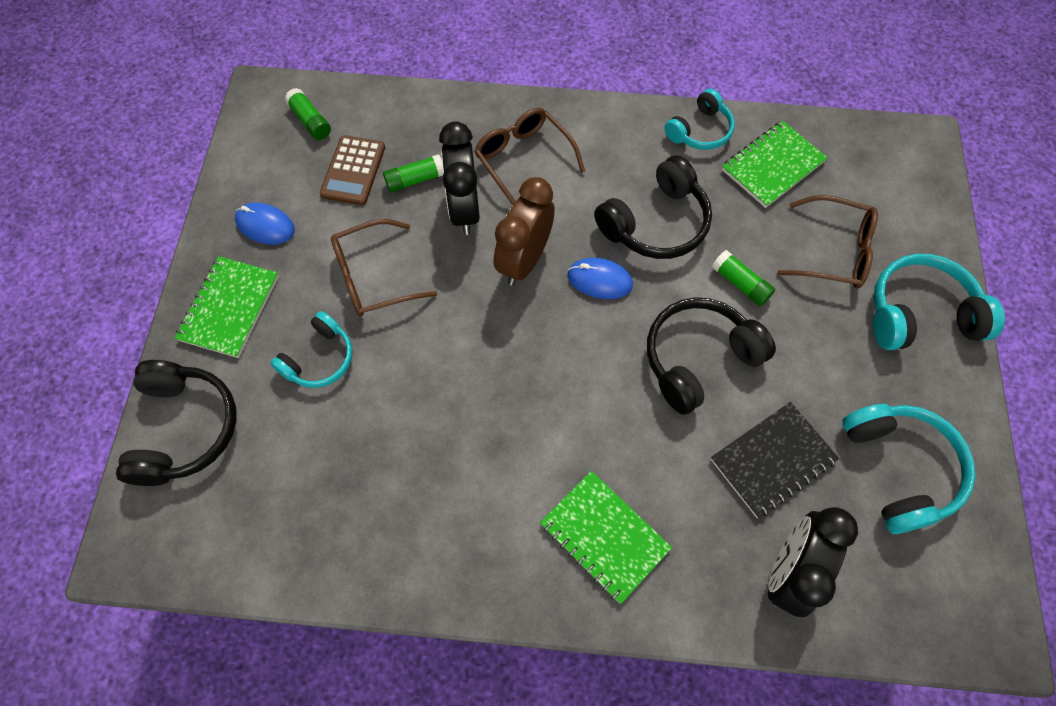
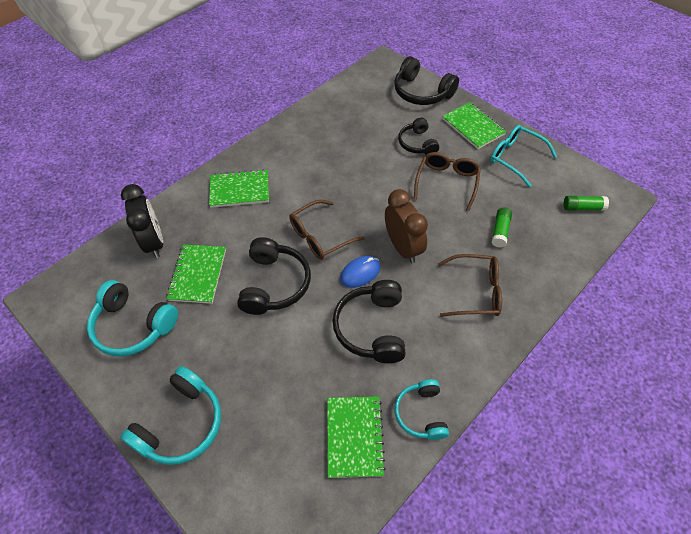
camera: 130 degrees right, 10 degrees down
blue mouse [235,203,295,244] -> turquoise glasses [490,125,557,187]
turquoise headphones [271,311,353,388] -> black headphones [398,118,439,155]
brown calculator [320,135,385,205] -> none
black clock [439,121,480,235] -> none
black notebook [711,402,839,518] -> green notebook [166,244,226,304]
green glue stick [712,250,775,306] -> none
brown glasses [777,195,878,288] -> brown glasses moved to [289,200,365,260]

